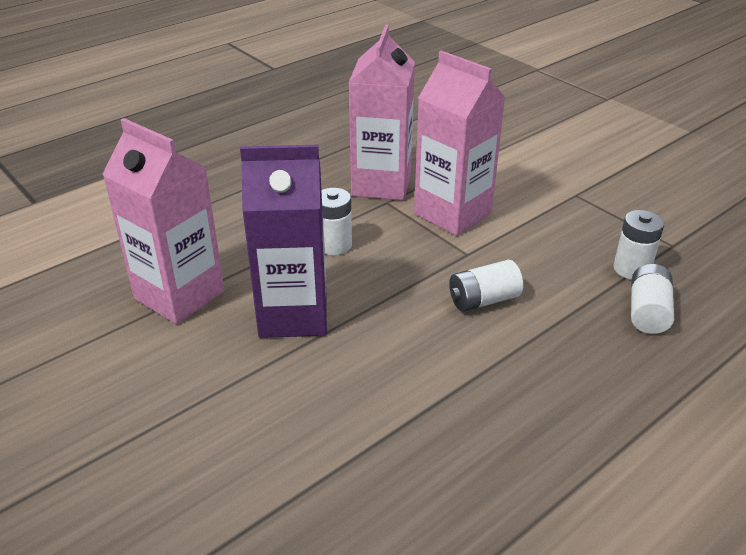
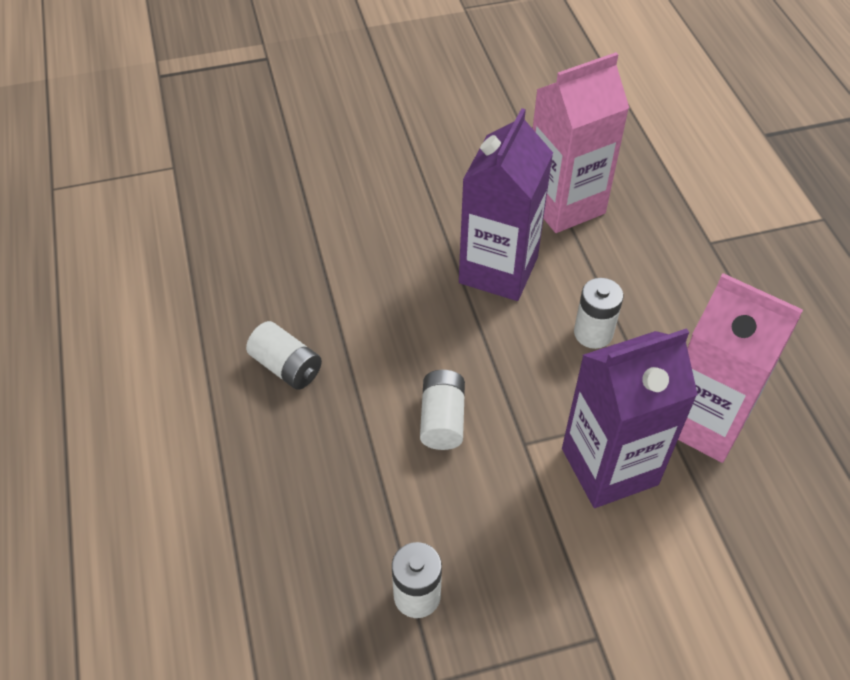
camera: 115 degrees right, 15 degrees up
pink carton [414,51,506,236] -> purple carton [562,328,698,508]
white battery [631,264,674,334] -> white battery moved to [246,321,322,390]

